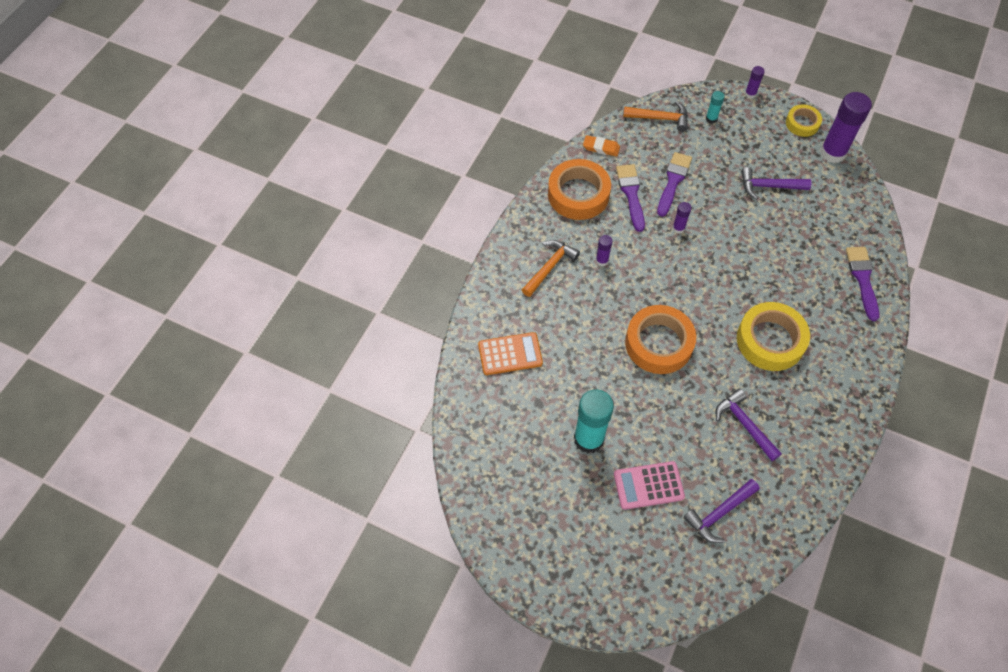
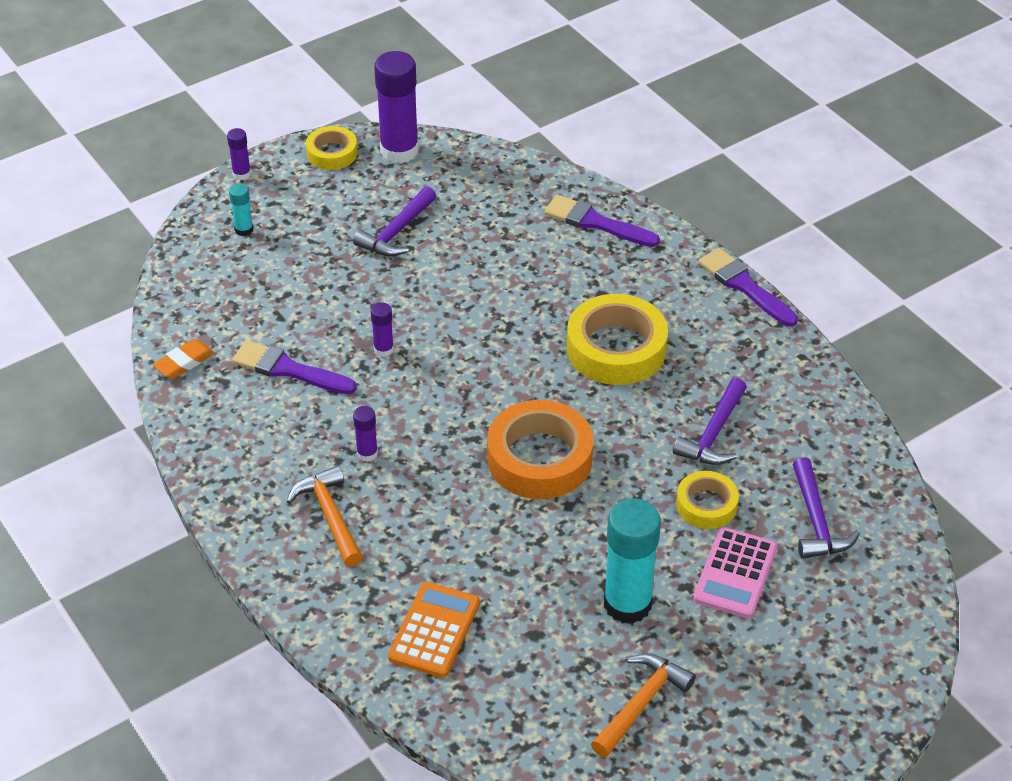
camera: 60 degrees left, 15 degrees down
orange tape [548,159,611,220] -> none
orange hammer [623,101,688,132] -> orange hammer moved to [591,653,696,758]
purple brush [657,152,692,217] -> purple brush moved to [698,248,798,326]
purple hammer [716,389,782,461] -> purple hammer turned 60 degrees counterclockwise [673,378,747,465]
none -> yellow tape [676,471,739,529]

